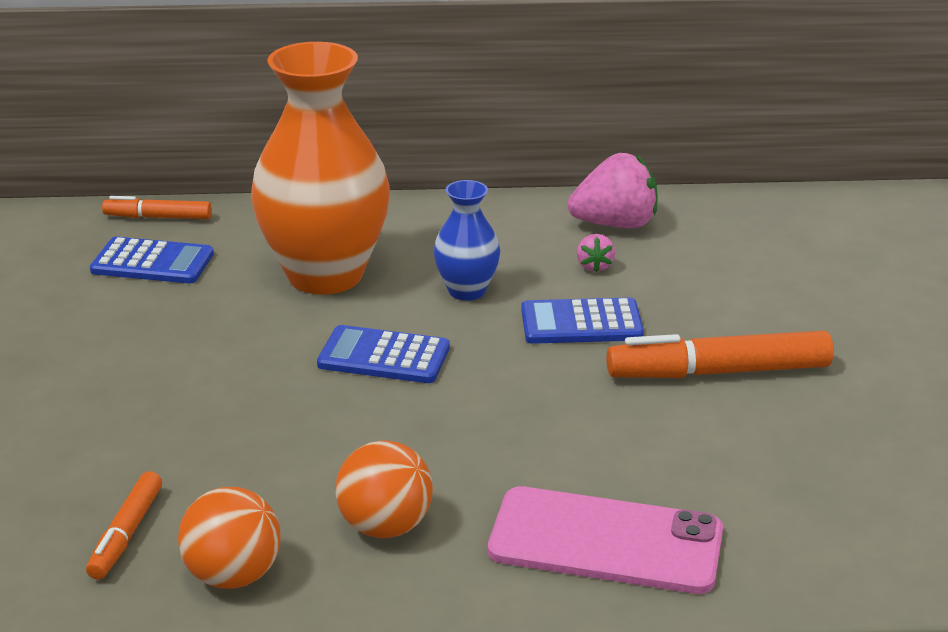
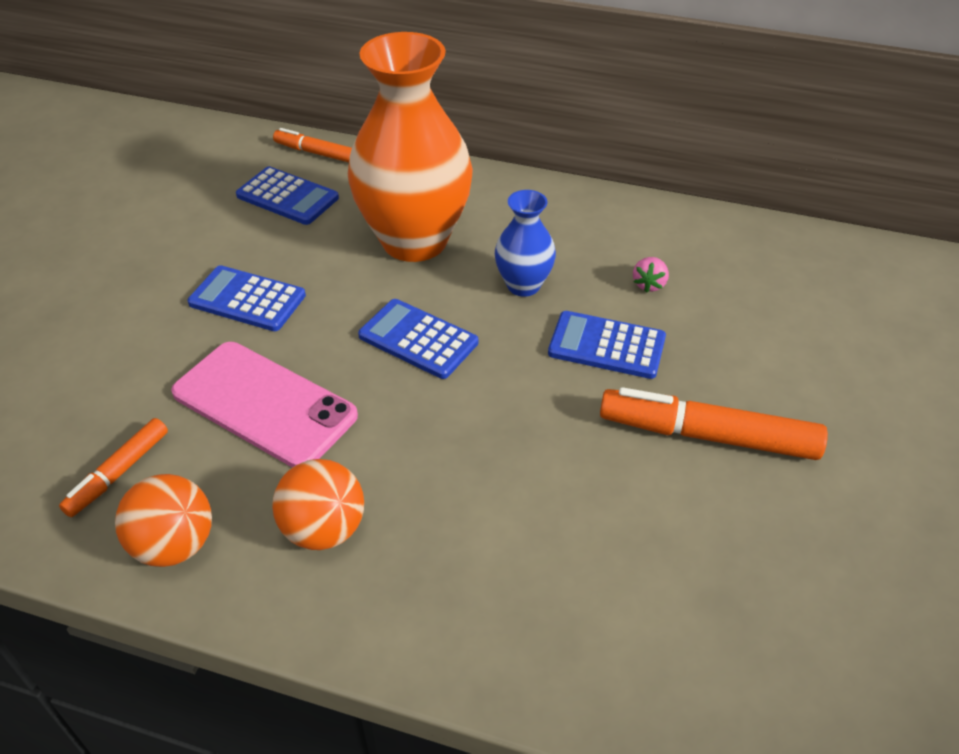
camera: 20 degrees right, 15 degrees up
pink phone [488,486,723,594] -> pink phone moved to [171,342,358,468]
pink strawberry [568,153,658,228] -> none
none -> blue calculator [187,265,306,331]

